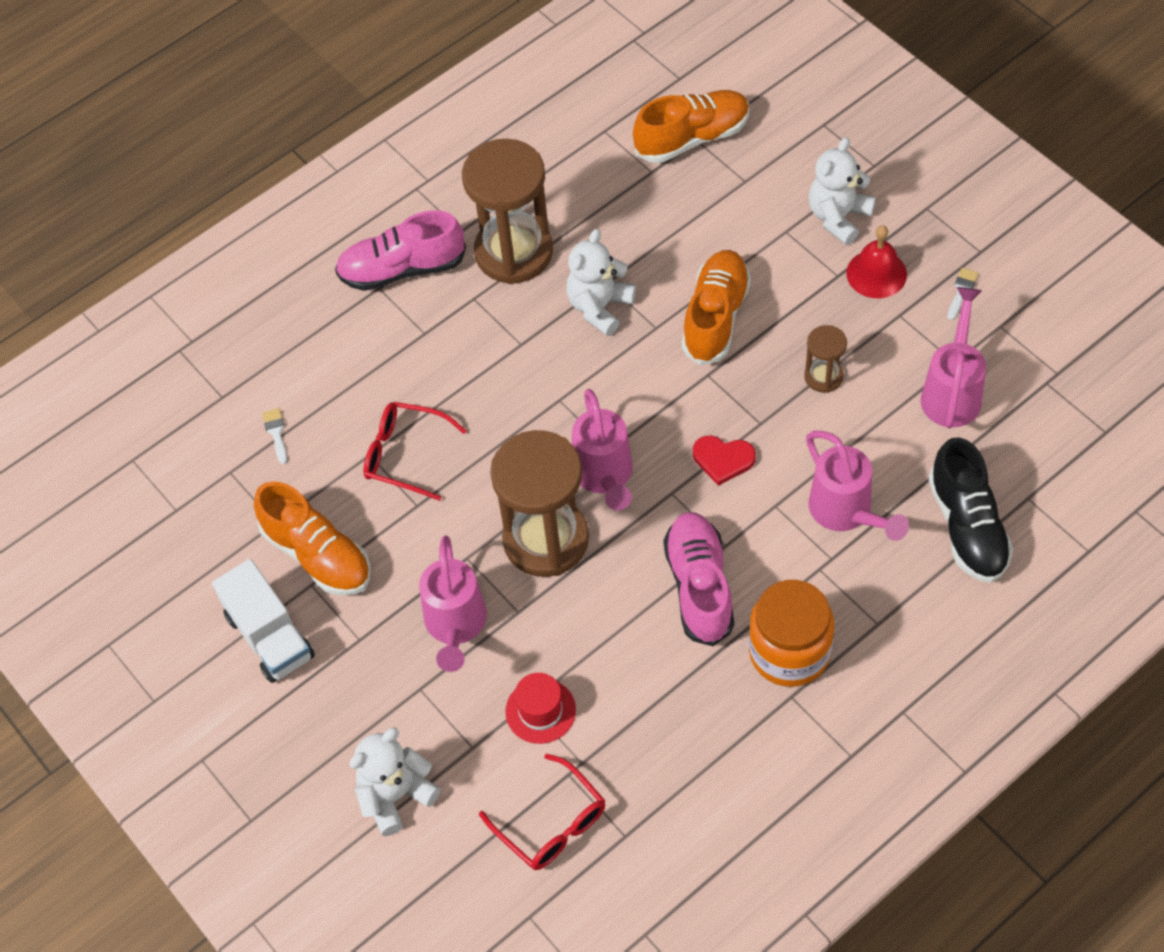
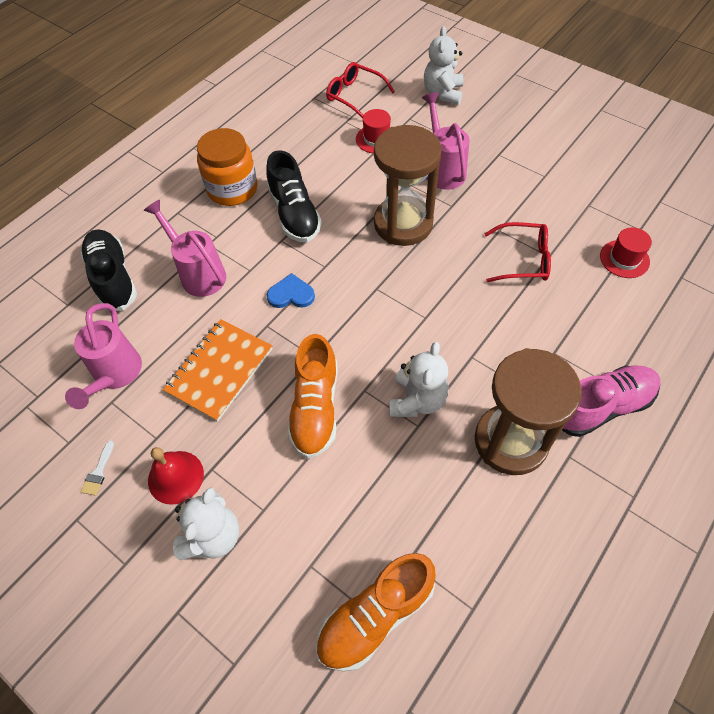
camera: 165 degrees right, 0 degrees up
white truck [212,559,315,683] -> none
orange shoe [254,481,371,595] -> none
white brush [262,408,287,464] -> red hat [600,227,652,278]
white teddy bear [349,728,440,836] -> white teddy bear turned 150 degrees clockwise [424,26,464,105]
pink watering can [572,389,633,511] -> none
pink shoe [663,512,734,646] -> black shoe [266,150,322,242]
red heart [693,436,756,486] -> blue heart [267,273,315,308]
brown hourglass [804,325,847,393] -> orange notebook [163,319,272,422]

